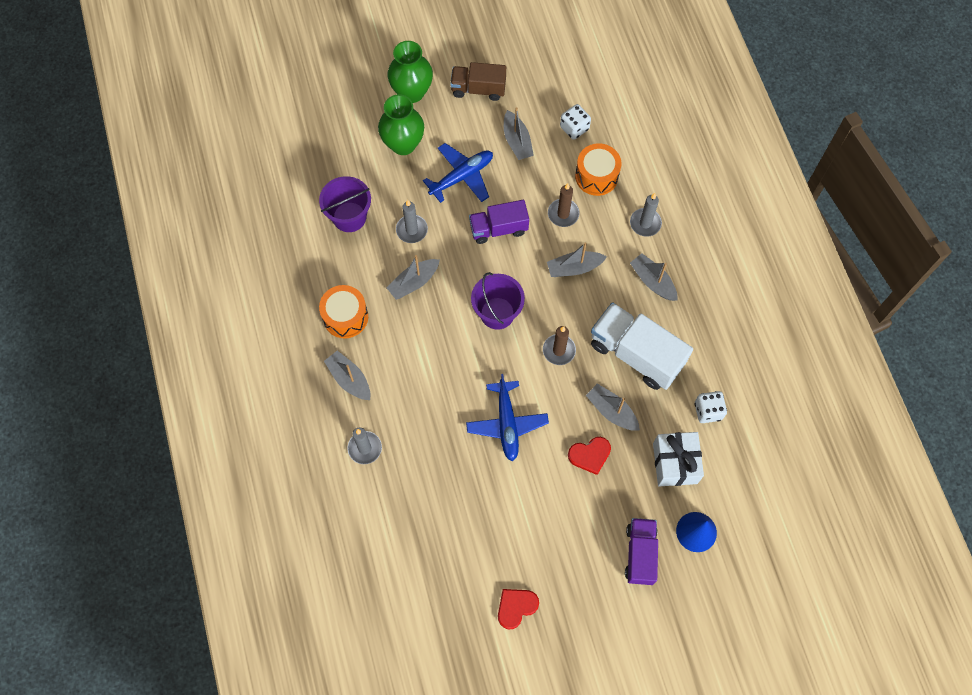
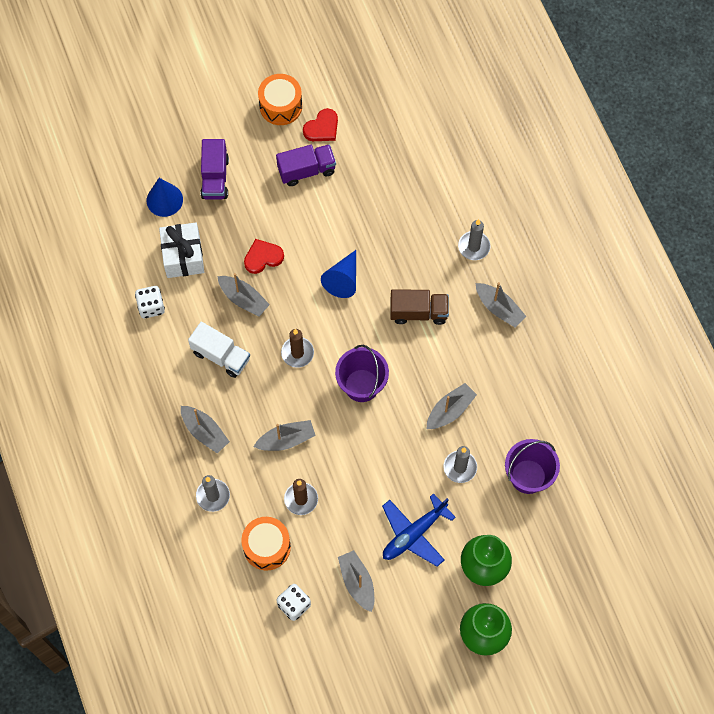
camera: 175 degrees right, 0 degrees up
orange drum [319,285,368,338] -> orange drum moved to [258,74,302,125]
brown truck [450,62,506,101] -> brown truck moved to [390,289,449,325]
blue plane [466,374,549,461] -> blue cone [321,250,356,298]
purple truck [469,200,529,244] -> purple truck moved to [276,144,336,186]
white truck [591,302,693,390] -> white truck [188,322,250,378], size x0.63

